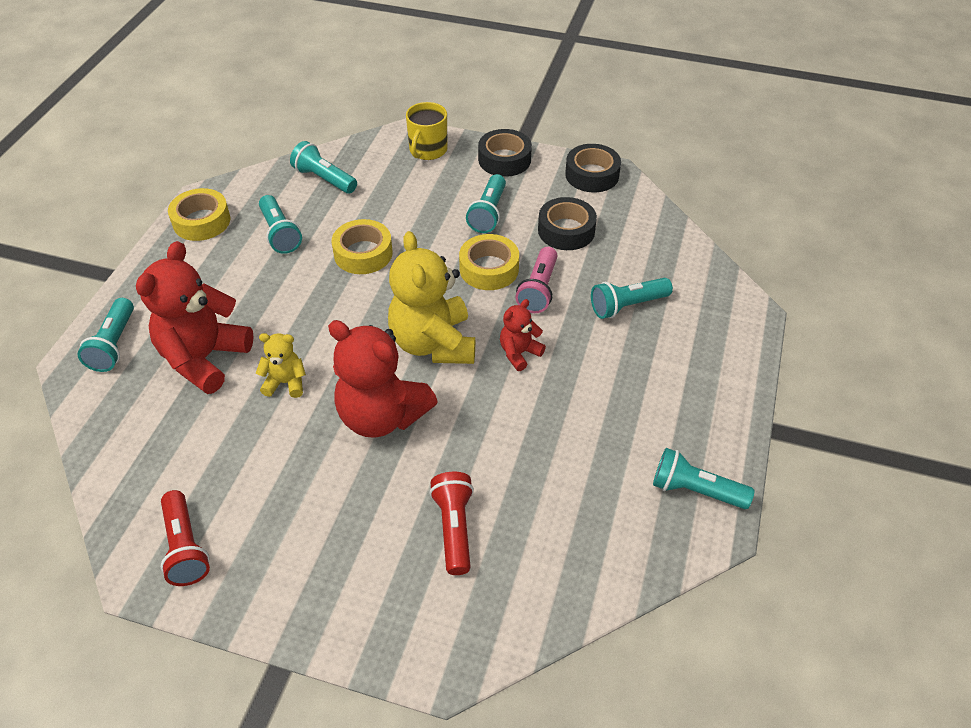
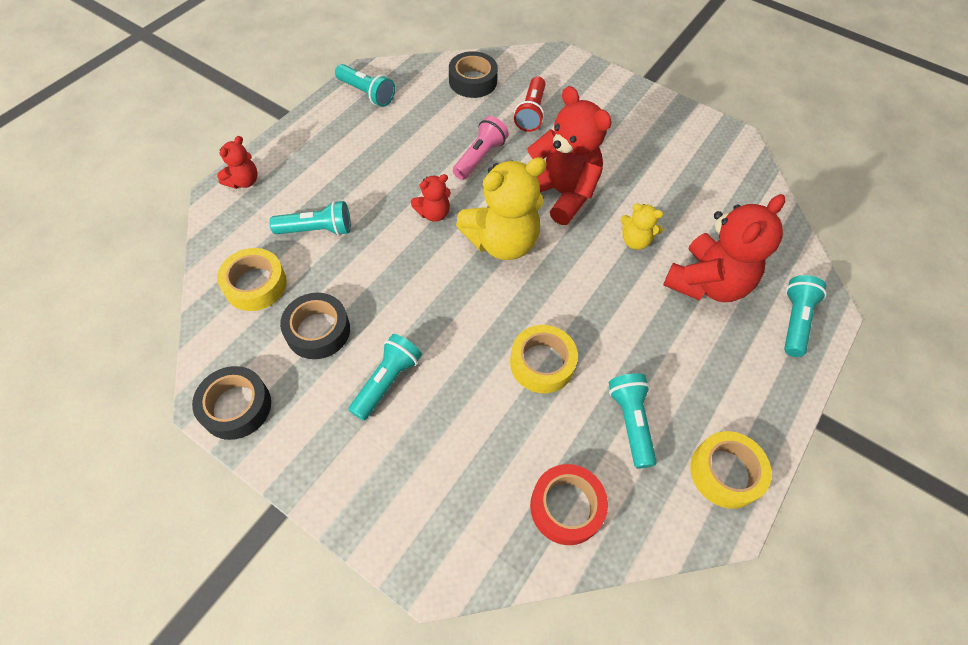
camera: 165 degrees left, 10 degrees up
red flashlight [161,490,210,586] -> none
turquoise flashlight [290,141,357,194] -> red tape [530,464,608,545]
yellow teddy bear [388,231,475,364] -> yellow teddy bear turned 60 degrees clockwise [456,157,547,260]
yellow mug [406,102,447,160] -> none
yellow tape [459,234,519,290] -> yellow tape moved to [217,248,287,311]
black tape [478,129,532,177] -> black tape moved to [449,51,498,98]
pink flashlight [515,247,558,313] -> pink flashlight moved to [453,116,509,180]
none -> red teddy bear [217,136,257,189]

